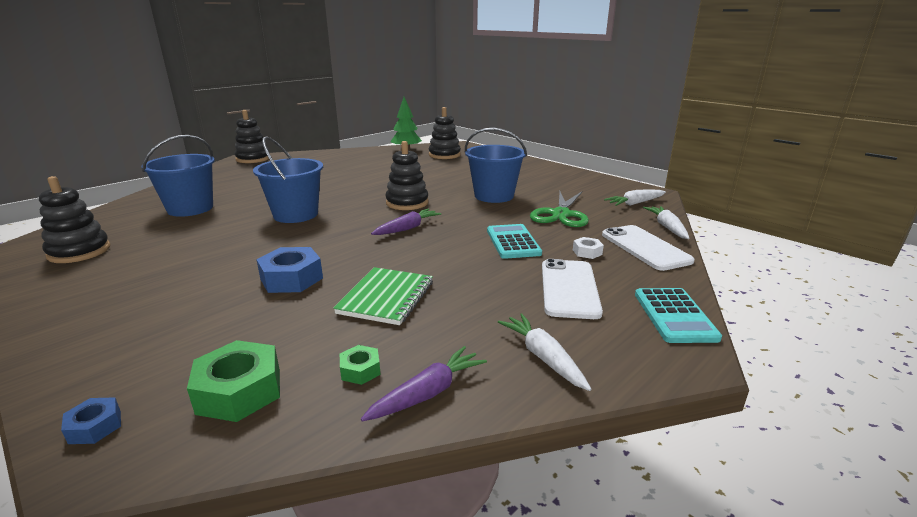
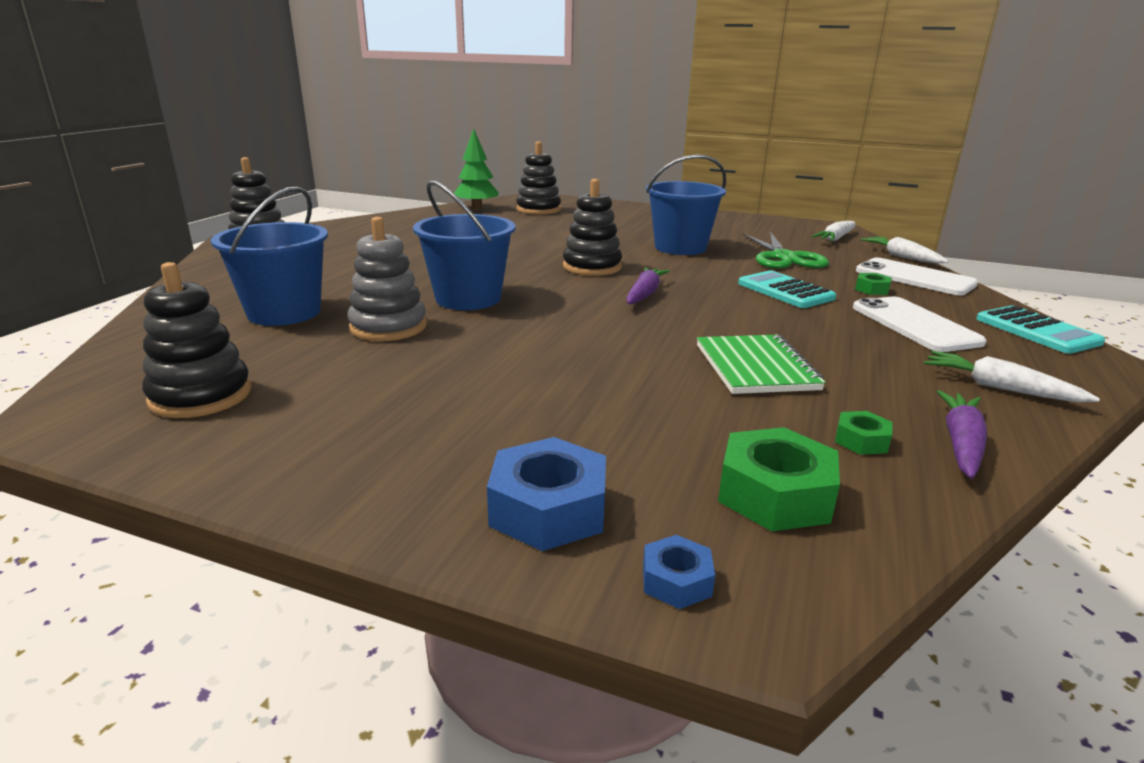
camera: 25 degrees left, 0 degrees up
blue nut [256,247,323,293] -> blue nut moved to [487,437,606,551]
white nut [573,237,604,259] -> green nut [855,273,892,295]
none -> grey stacking toy [347,217,427,341]

